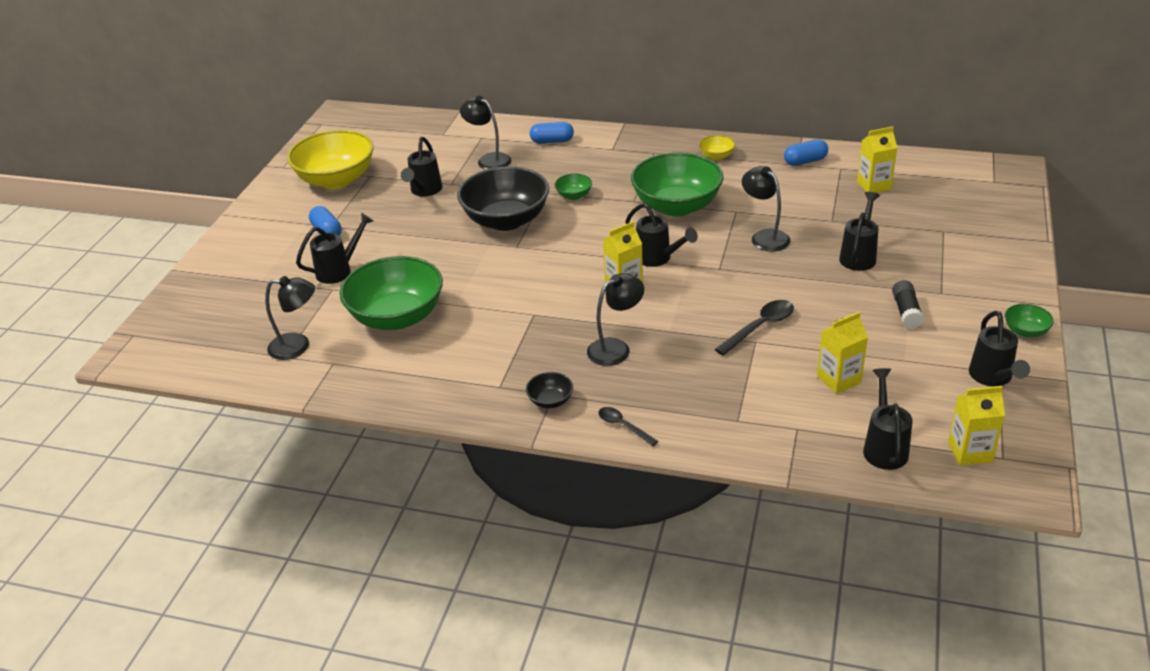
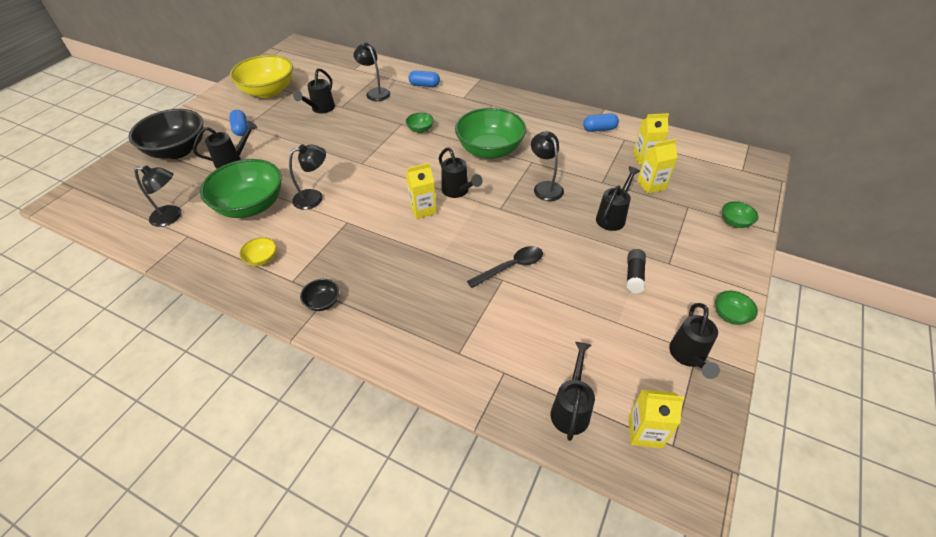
camera: 10 degrees right, 10 degrees up
black bowl [457,166,549,231] -> black bowl moved to [129,109,203,159]
black lamp [587,273,644,366] -> black lamp moved to [289,144,326,210]
black spoon [598,407,658,446] -> none
yellow bowl [699,135,735,160] -> yellow bowl moved to [239,237,276,266]
yellow carton [817,312,868,394] -> yellow carton moved to [638,139,678,194]
none -> green bowl [722,201,758,228]

